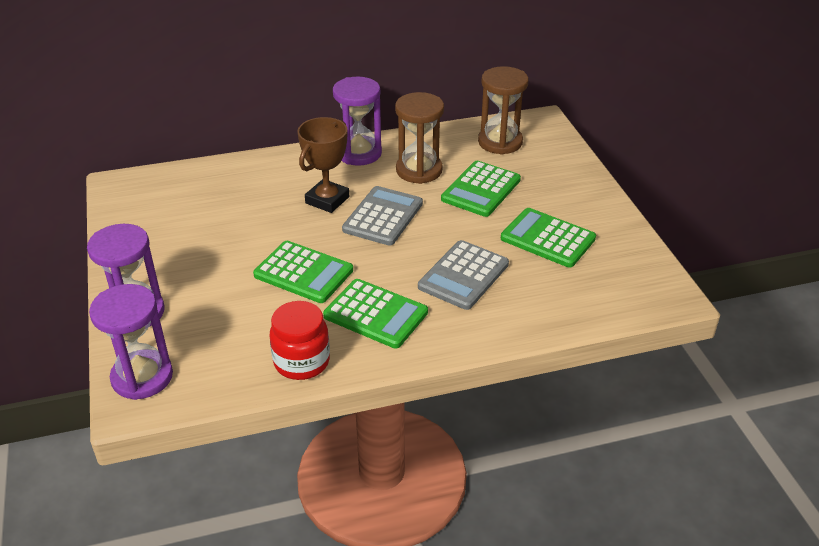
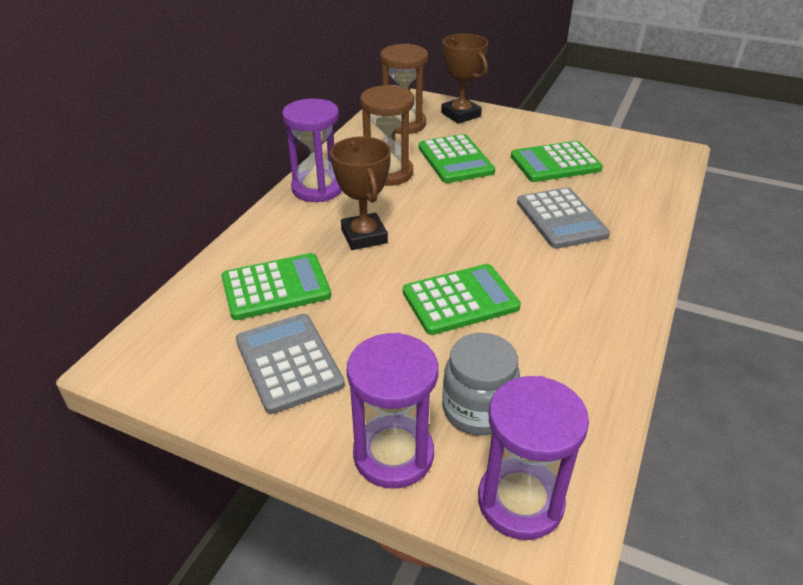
camera: 50 degrees left, 0 degrees up
red jar [269,301,330,380] -> none
green calculator [323,279,428,348] -> green calculator moved to [221,253,331,320]
grey calculator [342,186,423,246] -> grey calculator moved to [236,314,345,414]
none -> brown trophy [441,33,488,124]
none -> grey jar [442,333,520,435]

